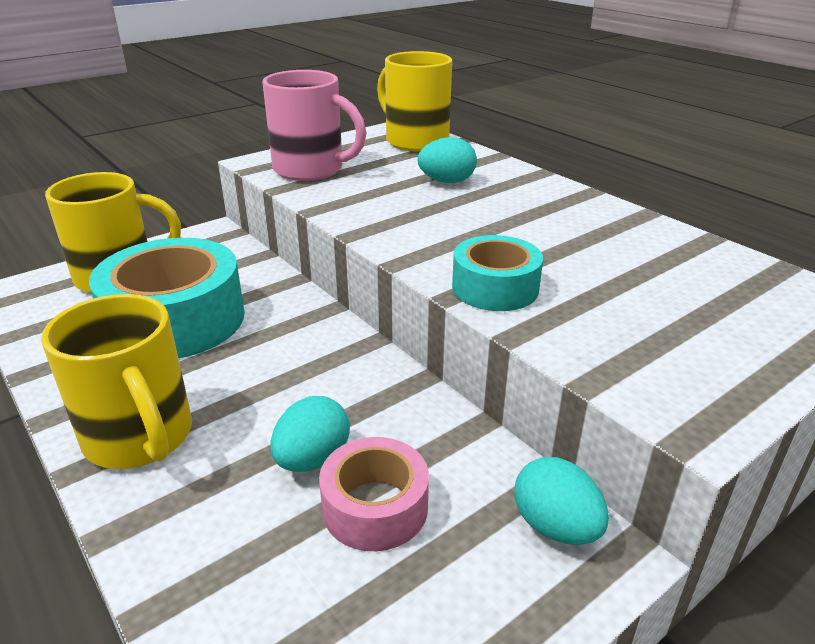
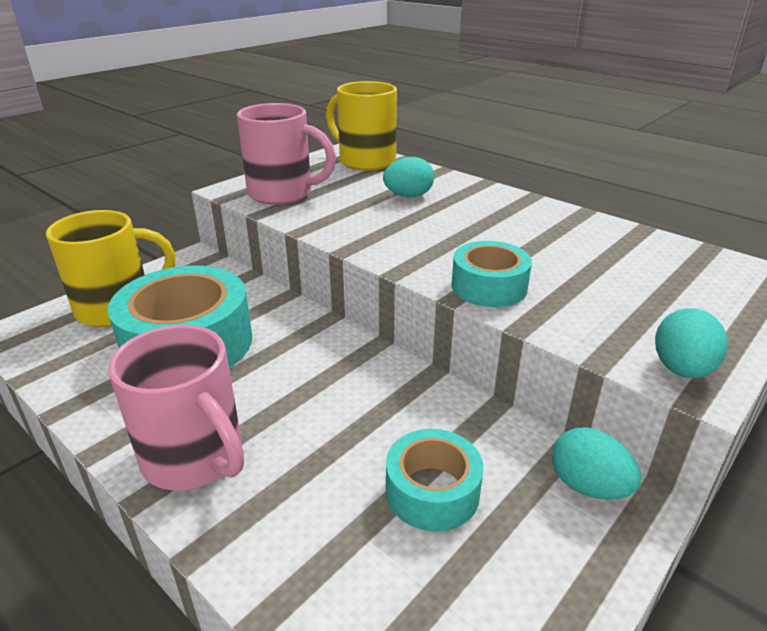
camera: 10 degrees left, 0 degrees up
yellow mug [41,294,192,469] -> pink mug [108,325,244,490]
turquoise egg [270,396,350,472] -> turquoise egg moved to [655,308,728,378]
pink tape [319,437,429,551] -> turquoise tape [386,429,484,531]

